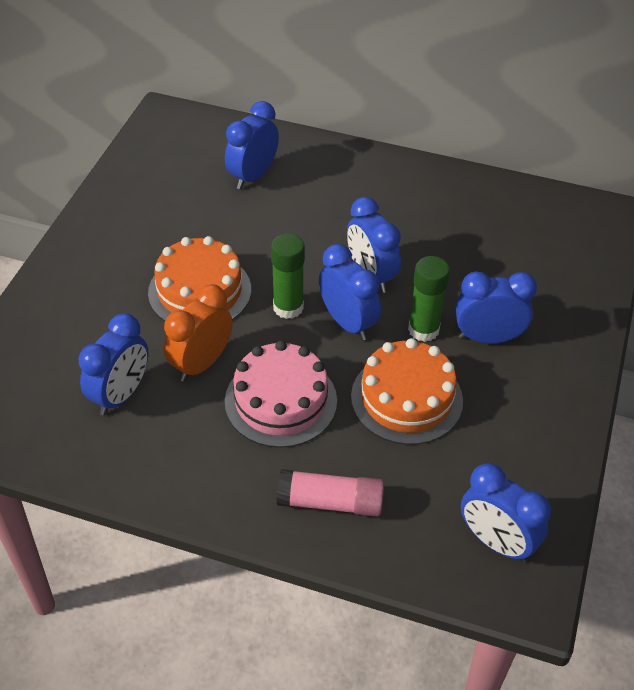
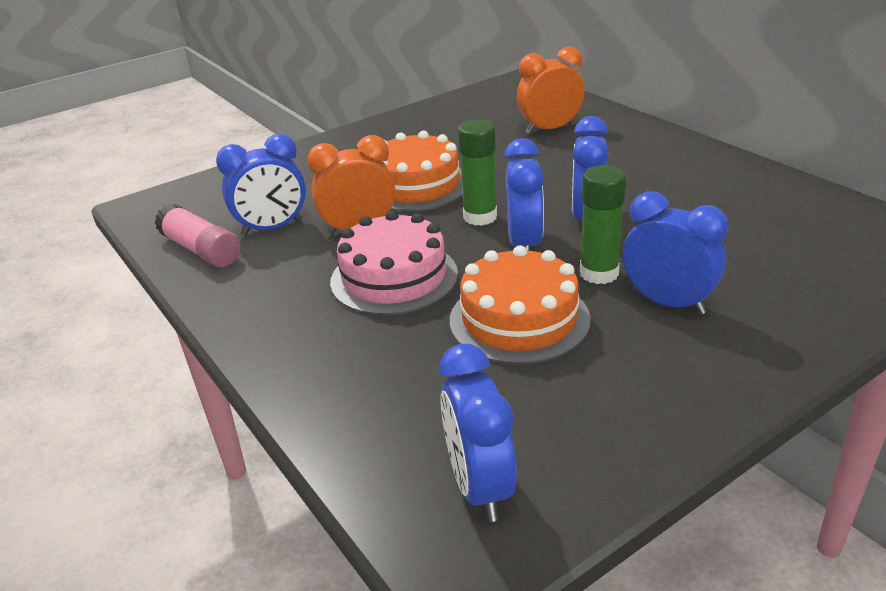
camera: 40 degrees right, 15 degrees down
blue clock [225,101,279,189] -> orange clock [517,46,584,134]
pink glue stick [276,469,384,517] -> pink glue stick moved to [155,204,240,267]

